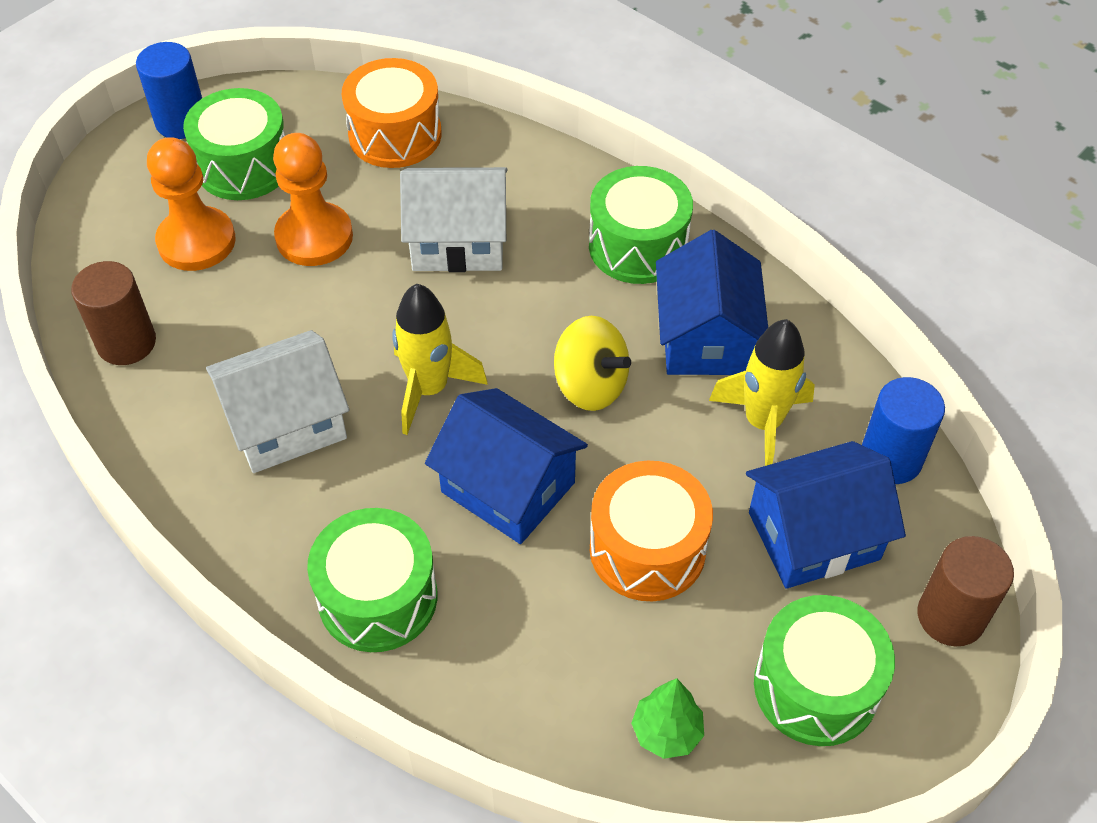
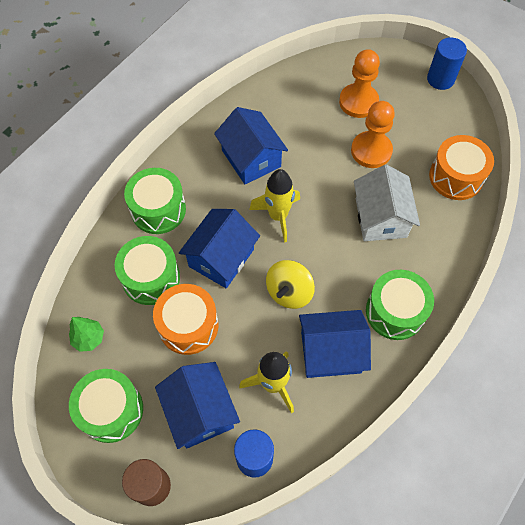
camera: 85 degrees right, 10 degrees up
brown cylinder [71,261,156,365] -> none
green drum [183,88,285,200] -> green drum moved to [115,236,180,305]
white house [206,330,349,473] -> blue house [214,107,288,184]

